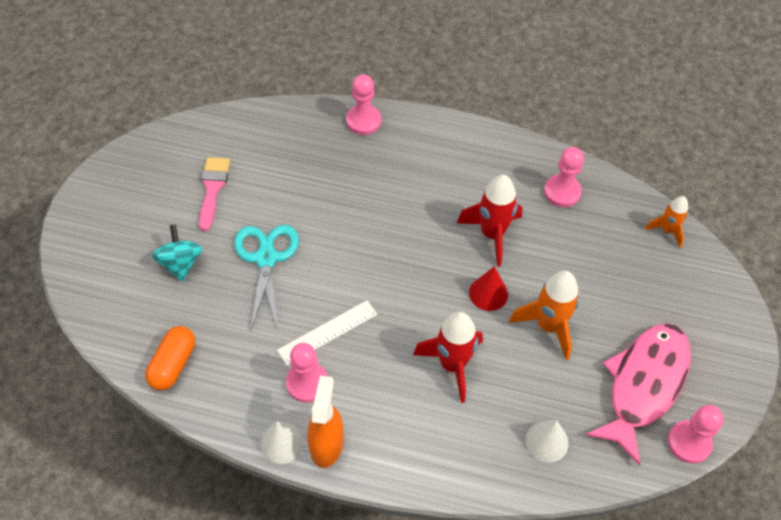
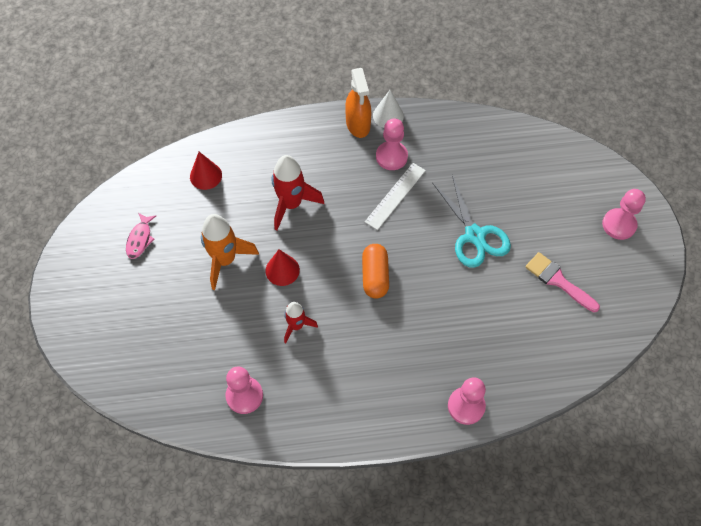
camera: 160 degrees right, 5 degrees up
orange capsule [145,326,195,390] -> orange capsule moved to [362,244,389,299]
turquoise spinning top [152,225,202,281] -> none
pink brush [199,157,230,231] -> pink brush turned 150 degrees clockwise [525,252,600,312]
red rocket [457,175,522,267] -> red rocket [284,302,318,343], size x0.60
white cone [526,420,568,463] -> red cone [190,152,222,190]
pink fish [585,323,691,466] -> pink fish [126,213,156,259], size x0.41
orange rocket [645,196,688,248] -> none
pink pawn [668,405,723,464] -> pink pawn moved to [602,189,646,240]

